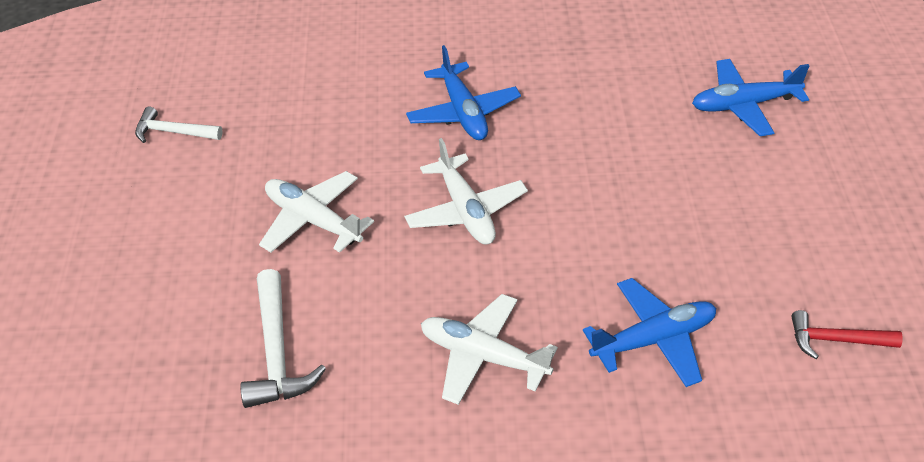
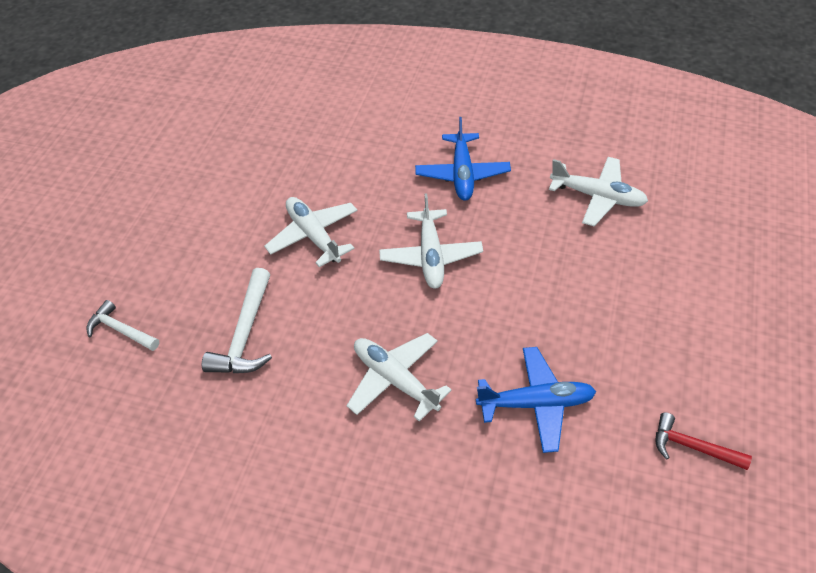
camera: 20 degrees right, 5 degrees up
white hammer [135,107,223,143] -> white hammer moved to [86,300,159,351]
blue plane [692,59,810,136] -> none
none -> white plane [549,157,648,226]

